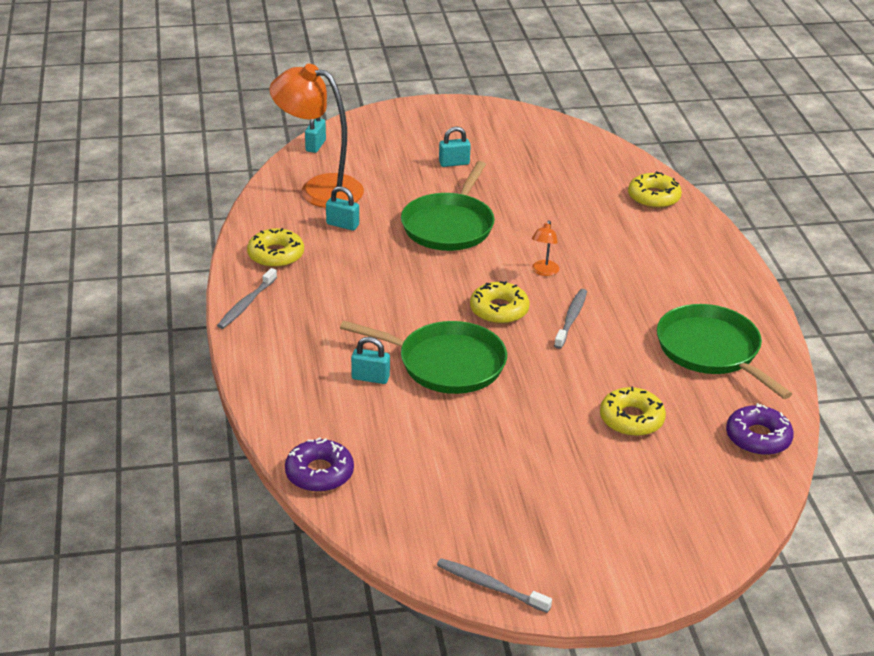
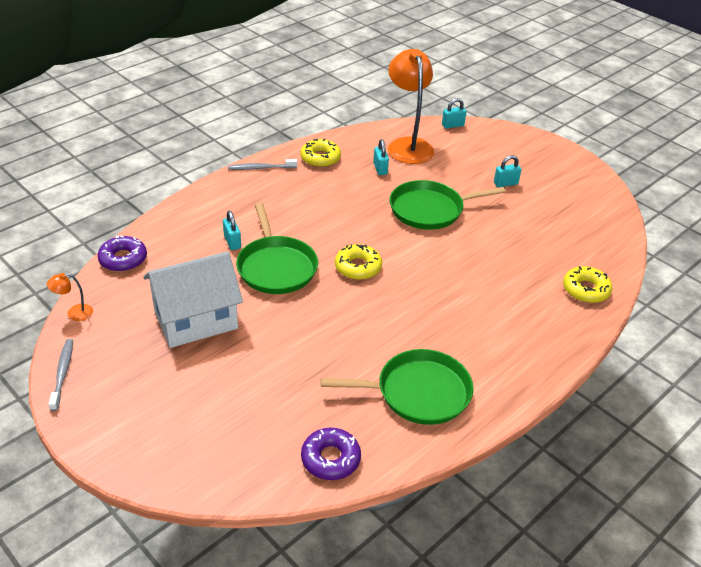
camera: 55 degrees right, 5 degrees up
turquoise padlock [439,126,471,167] -> turquoise padlock turned 60 degrees counterclockwise [494,155,521,187]
orange lamp [532,220,559,276] -> orange lamp moved to [47,273,93,321]
grey toothbrush [554,289,587,349] -> none
yellow donut [600,387,666,436] -> none
green pan [657,304,792,399] -> green pan turned 60 degrees clockwise [321,349,474,425]
none -> white house [143,252,243,348]

